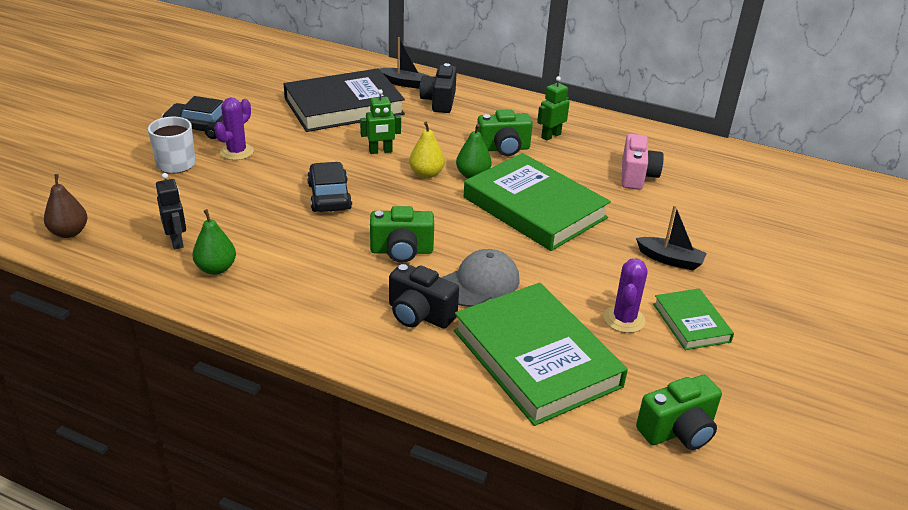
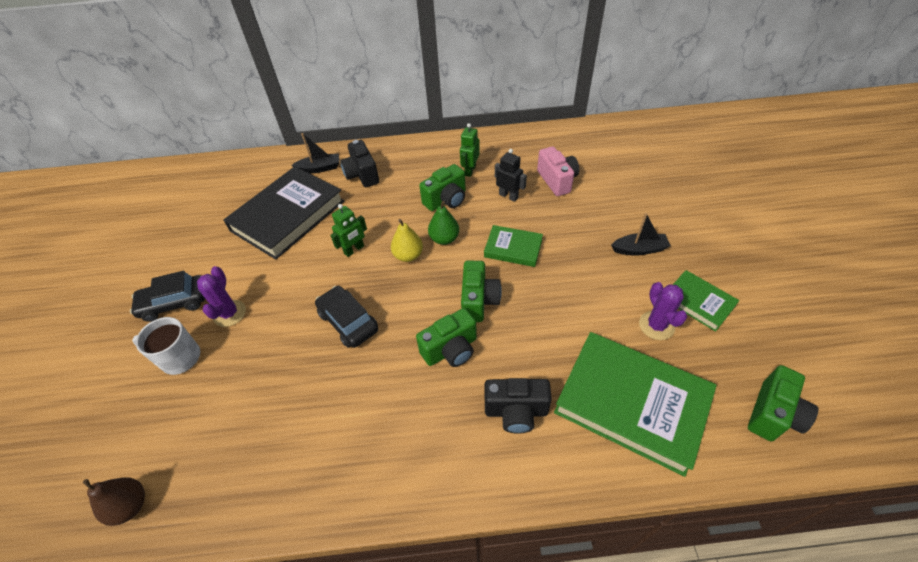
camera: 25 degrees left, 15 degrees up
black robot [156,173,186,249] -> black robot moved to [495,149,527,202]
green pear [193,209,236,275] -> none
grey cap [442,249,520,307] -> none
green book [464,153,611,251] -> green book [484,225,543,267], size x0.51
none -> green camera [461,261,502,322]

